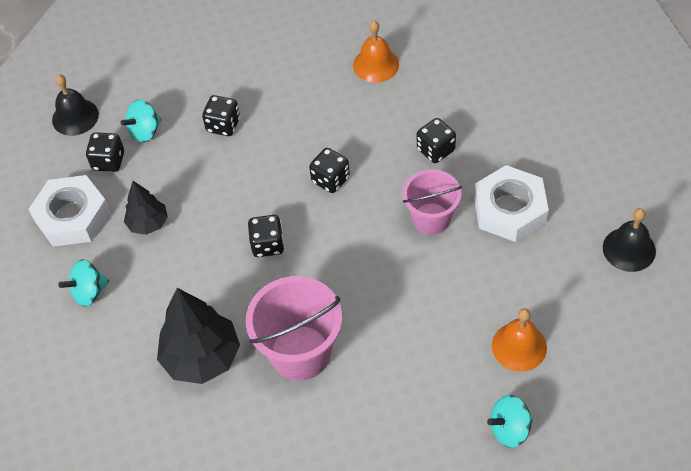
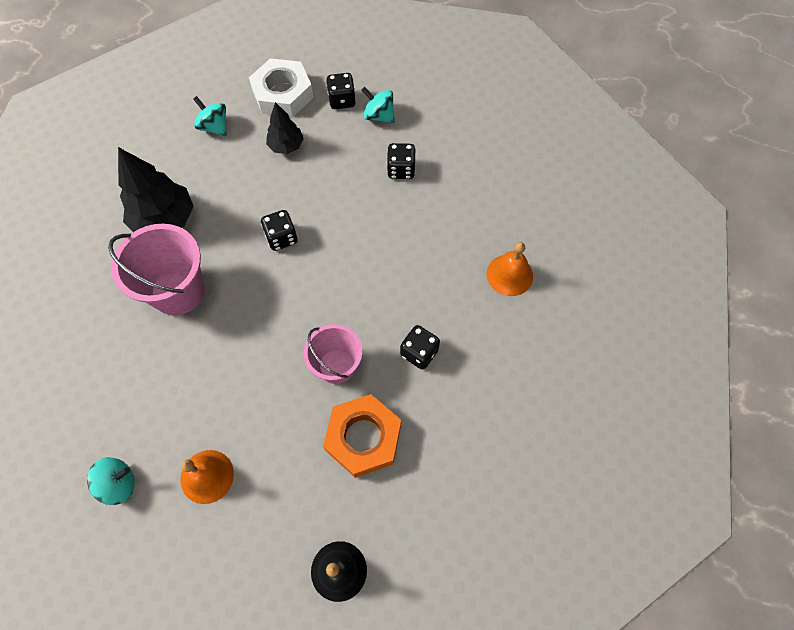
camera: 70 degrees right, 10 degrees up
black bell [52,74,99,136] -> none
black dice [309,148,350,193] -> none
white nut [474,165,549,242] -> orange nut [323,394,401,478]
turquoise spinning top [487,395,533,448] -> turquoise spinning top turned 105 degrees clockwise [87,457,135,505]

